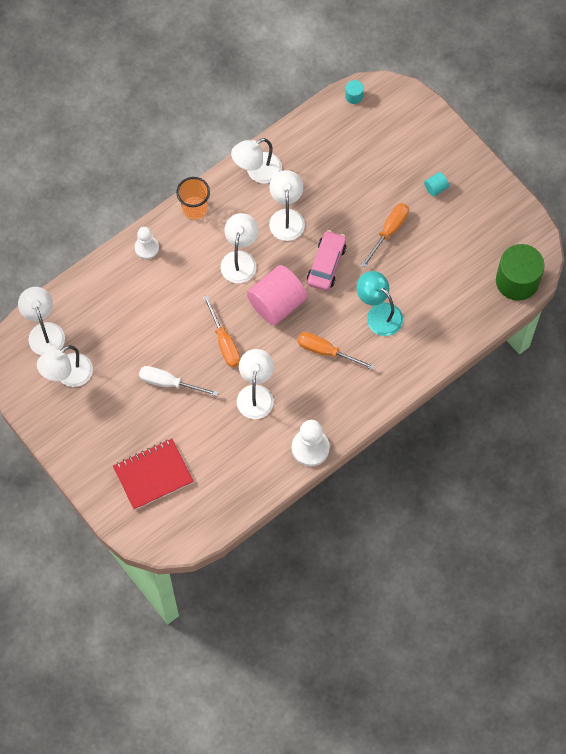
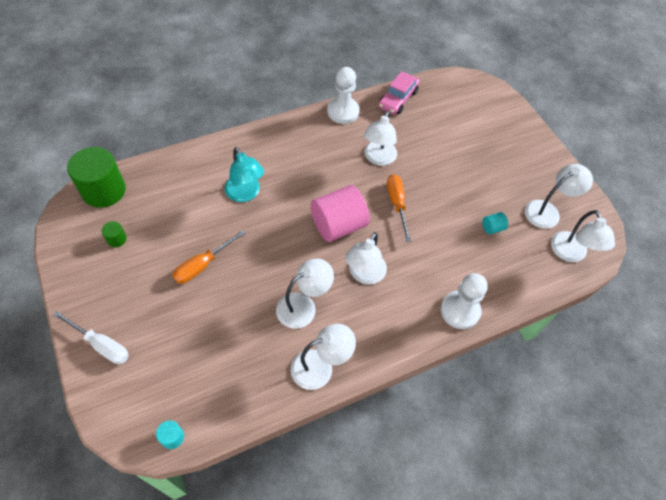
camera: 170 degrees left, 10 degrees down
red notebook [113,439,194,510] -> none
white pawn [135,227,159,259] -> white pawn [441,273,488,329], size x1.50
white screwdriver [139,366,219,396] -> white screwdriver moved to [53,311,129,364]
orange cup [176,177,210,220] -> none
white lamp [269,170,305,241] -> white lamp turned 135 degrees counterclockwise [276,258,334,329]
orange screwdriver [297,332,375,370] -> none
pink car [307,230,346,291] -> pink car moved to [378,71,420,115]
turquoise cylinder [424,172,449,196] -> turquoise cylinder moved to [482,212,508,234]
none -> green cylinder [101,221,127,247]

